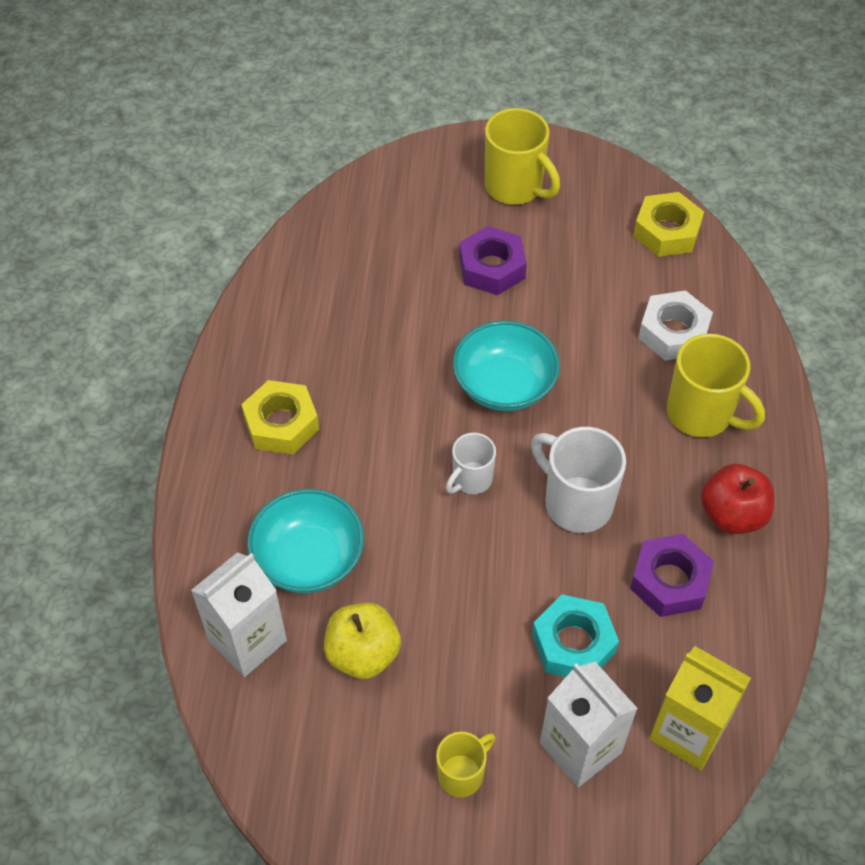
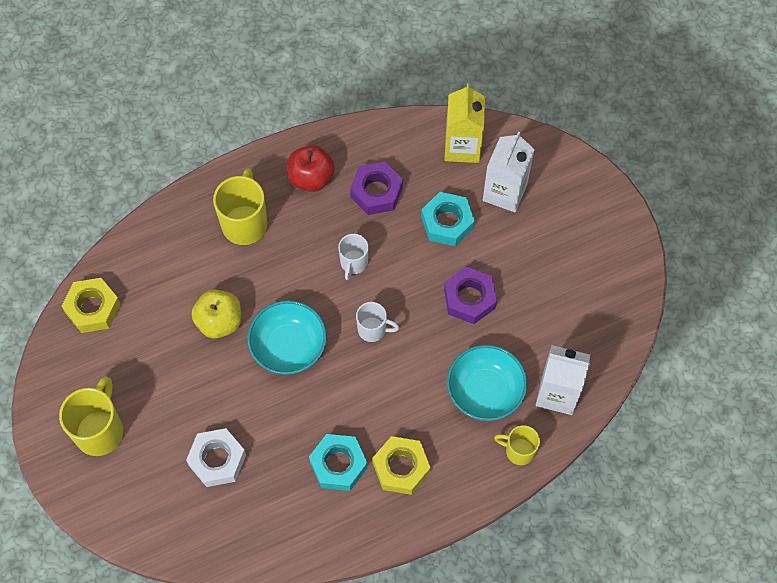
camera: 120 degrees left, 10 degrees up
yellow apple [324,603,401,679] -> yellow apple moved to [191,289,241,339]
yellow mug [436,732,495,797] -> yellow mug moved to [494,425,540,465]
purple nut [459,226,527,295] -> purple nut moved to [444,266,497,324]
white mug [531,427,626,533] -> white mug [338,234,368,280], size x0.59
white nut [638,290,713,361] -> white nut moved to [186,428,246,487]
none -> turquoise nut [309,434,368,491]

